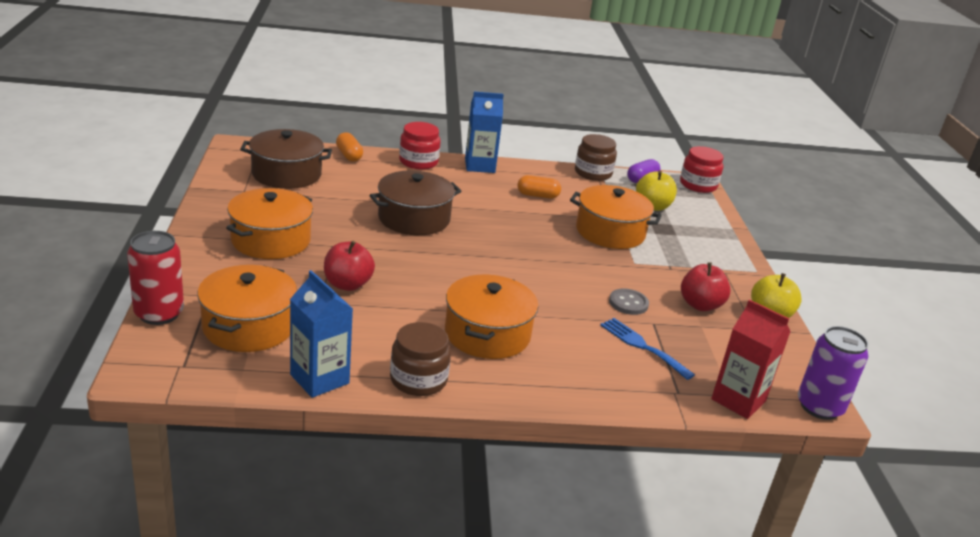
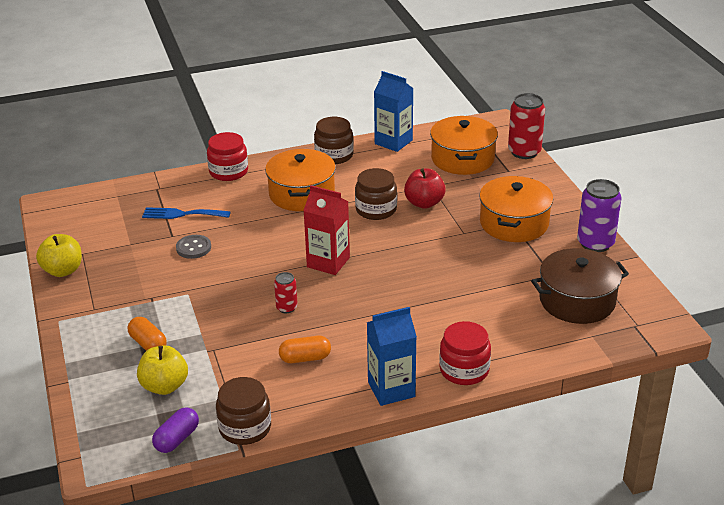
camera: 170 degrees right, 5 degrees up
orange capsule [336,132,363,162] -> orange capsule moved to [128,317,167,351]
brown pot [369,171,462,235] -> none
orange pot [570,185,662,249] -> none
blue fork [600,318,695,380] -> blue fork turned 150 degrees clockwise [142,207,231,219]
red jar [680,146,724,193] -> red jar moved to [207,132,248,181]
red apple [681,262,731,311] -> none
red carton [711,299,791,419] -> red carton moved to [303,185,350,275]
purple can [798,326,868,420] -> purple can moved to [577,179,621,252]
none -> red can [274,272,298,313]
none -> brown jar [355,168,397,220]

